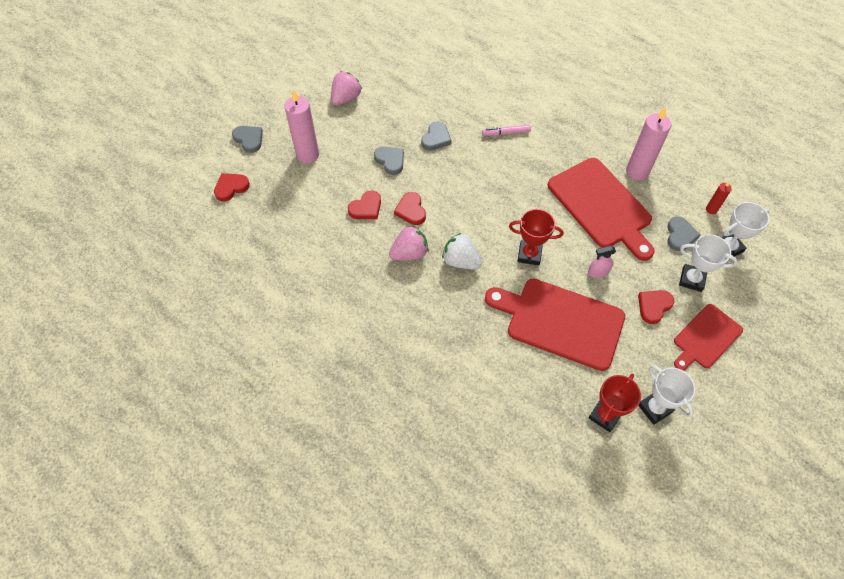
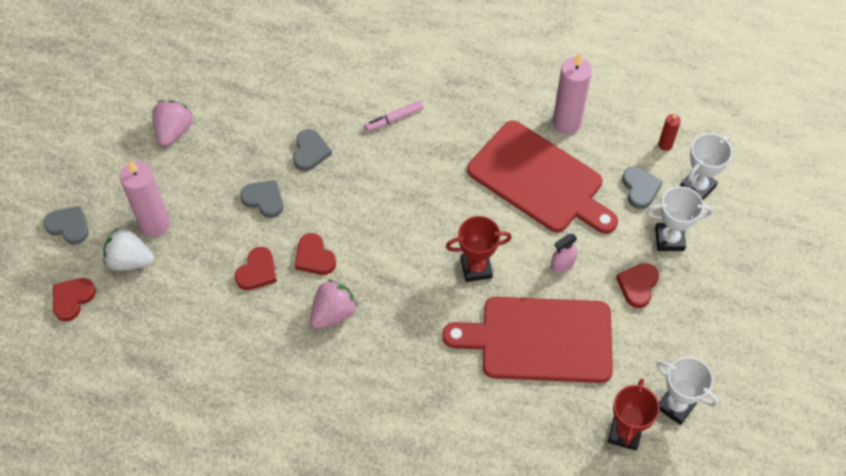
camera: 20 degrees left, 0 degrees up
white strawberry [442,233,482,269] -> white strawberry moved to [103,228,154,271]
red cutting board [674,304,743,371] -> none

